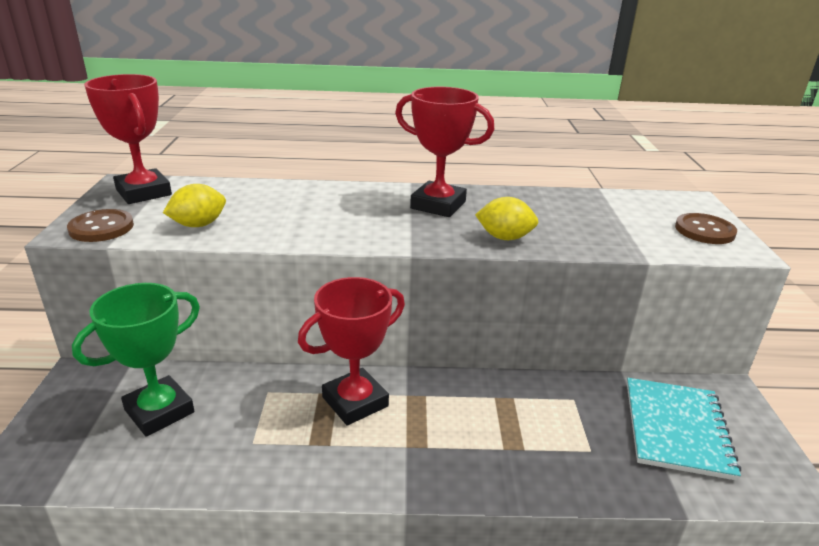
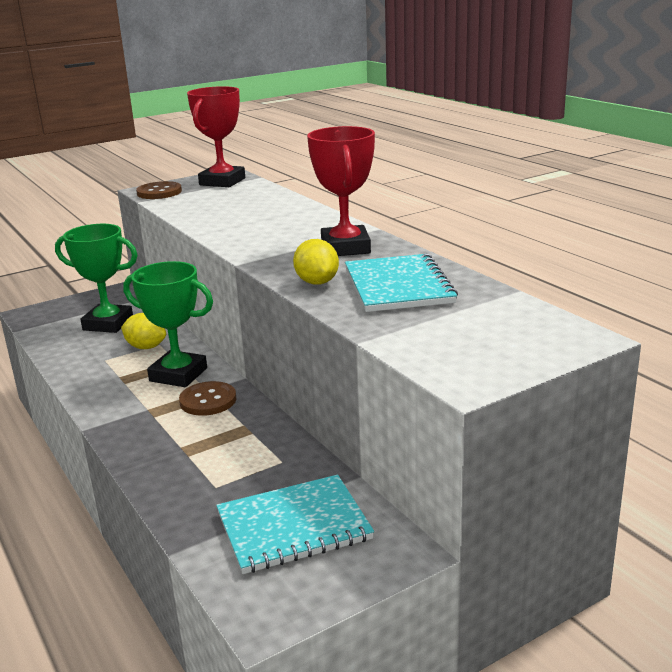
camera: 60 degrees right, 5 degrees down
yellow lemon [163,184,226,227] -> yellow lemon moved to [121,313,166,349]
red trophy [298,277,405,426] -> green trophy [123,261,213,387]
brown button [675,213,737,244] -> brown button moved to [179,381,236,416]
none -> turquoise notebook [345,254,458,312]

